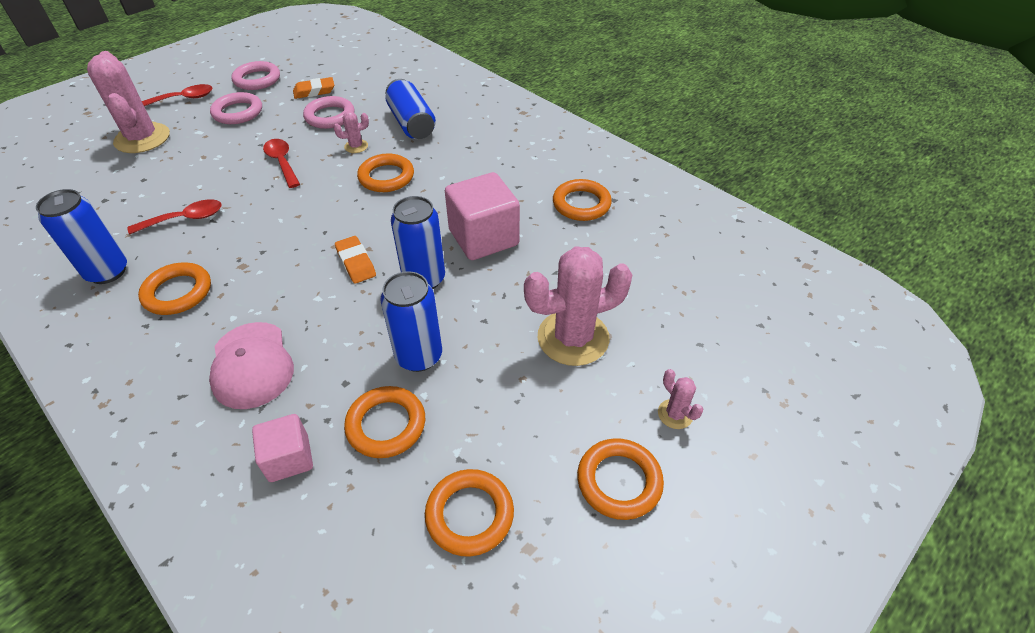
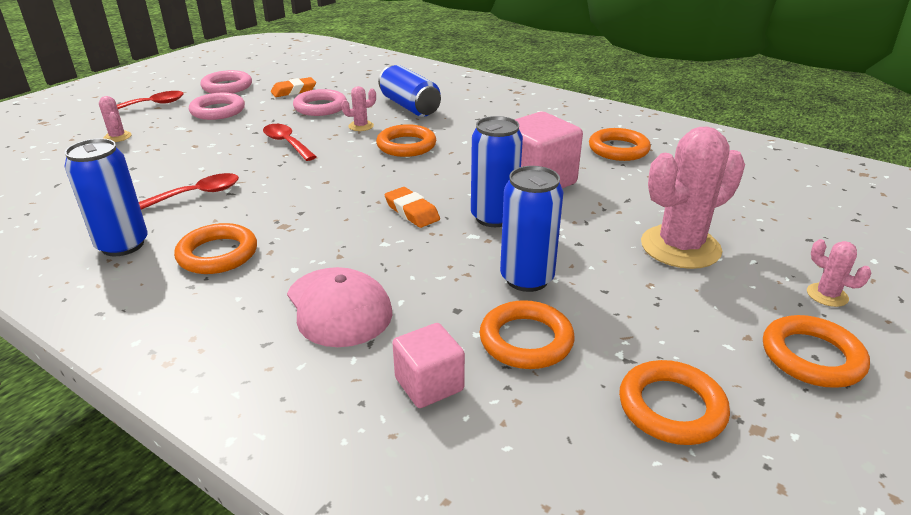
camera: 10 degrees left, 15 degrees down
pink cactus [87,51,170,153] -> pink cactus [99,96,131,142], size x0.44

